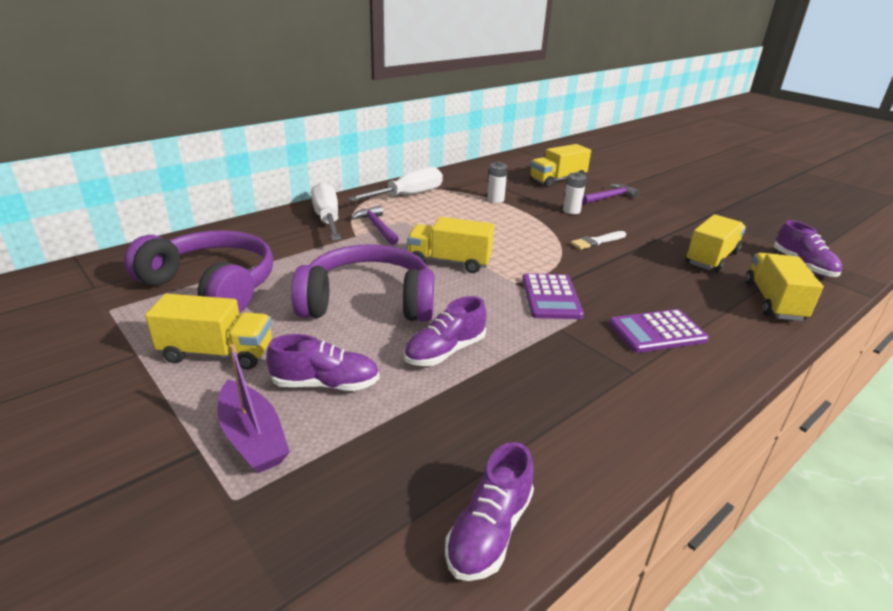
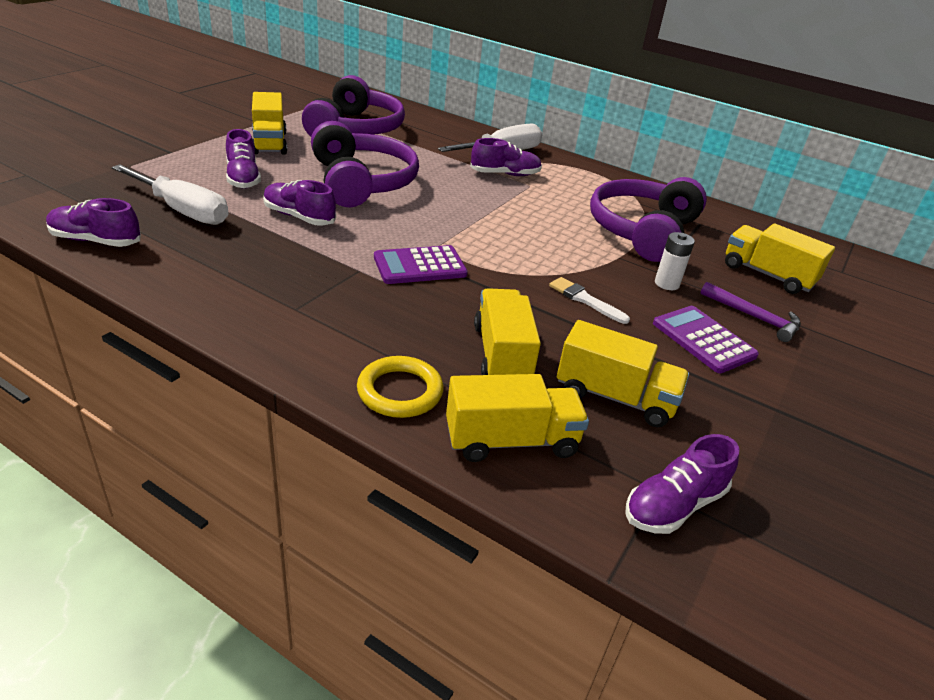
camera: 70 degrees right, 5 degrees up
purple boat [217,344,290,473] -> none
white screwdriver [348,167,443,201] -> white screwdriver moved to [112,164,229,225]
purple hammer [352,206,399,245] -> purple shoe [470,138,542,176]
yellow truck [407,217,494,273] -> yellow truck moved to [474,288,541,375]
white battery [487,162,508,203] -> purple headphones [590,177,707,262]
purple calculator [609,309,709,353] -> purple calculator moved to [653,306,759,373]
none -> yellow ring [357,356,443,418]

